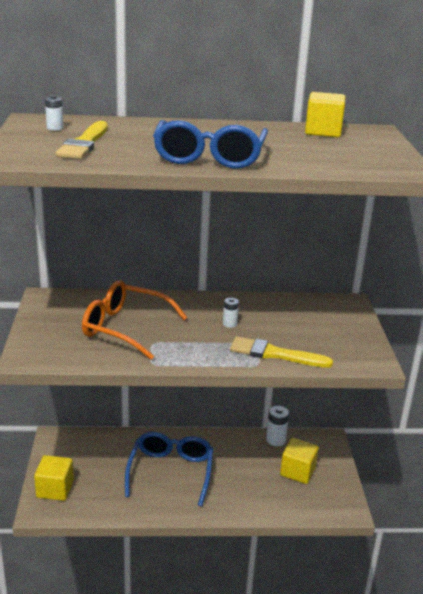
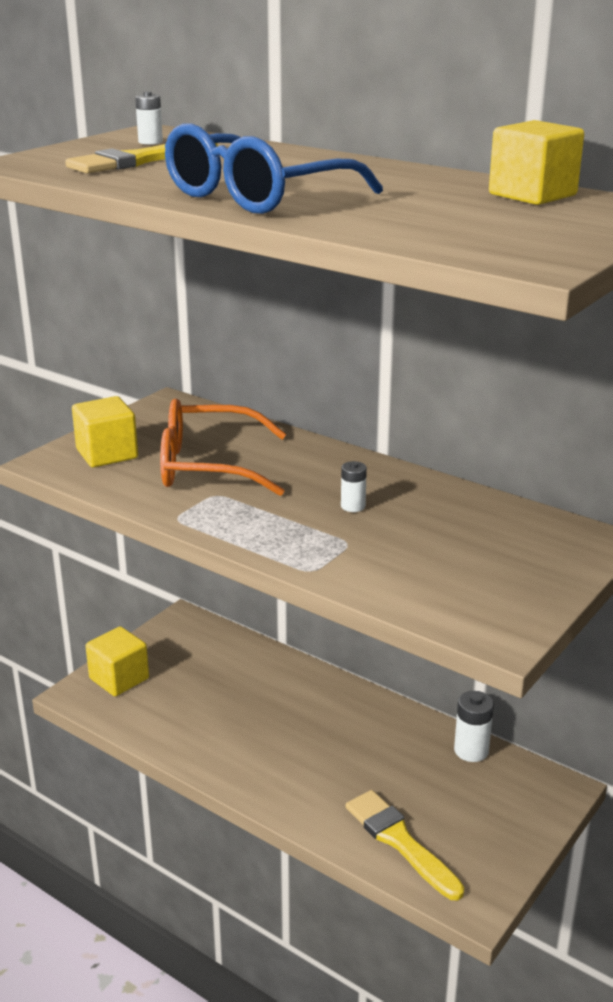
camera: 40 degrees right, 0 degrees up
orange glasses [82,280,188,360] -> orange glasses turned 60 degrees counterclockwise [160,399,286,496]
blue glasses [125,432,213,506] -> none
yellow brush [230,336,333,368] -> yellow brush moved to [346,790,464,900]
yellow cube [280,438,319,484] -> yellow cube moved to [72,396,138,467]

